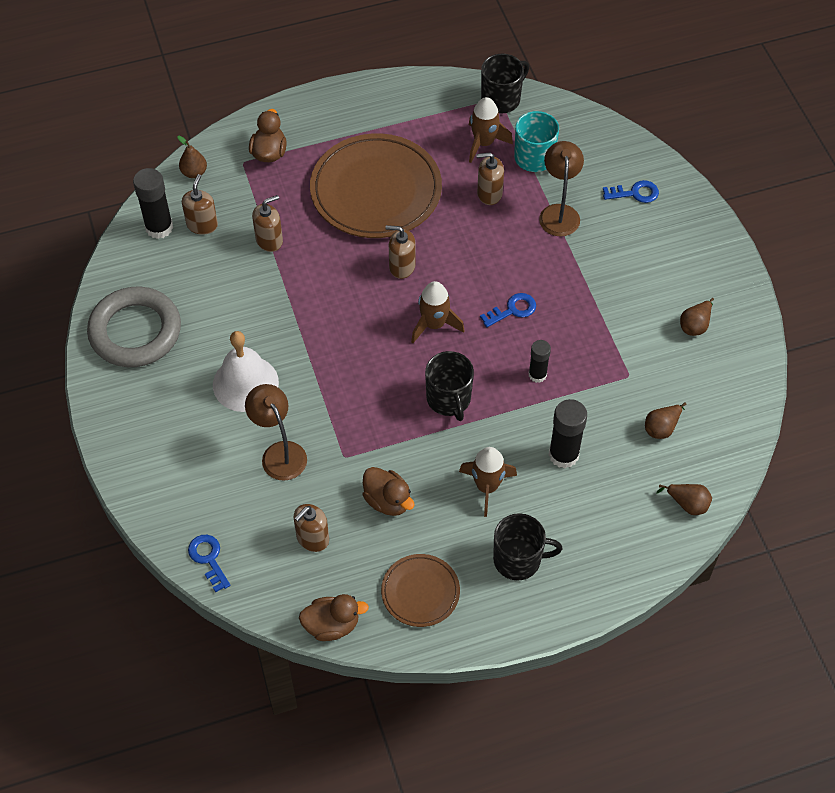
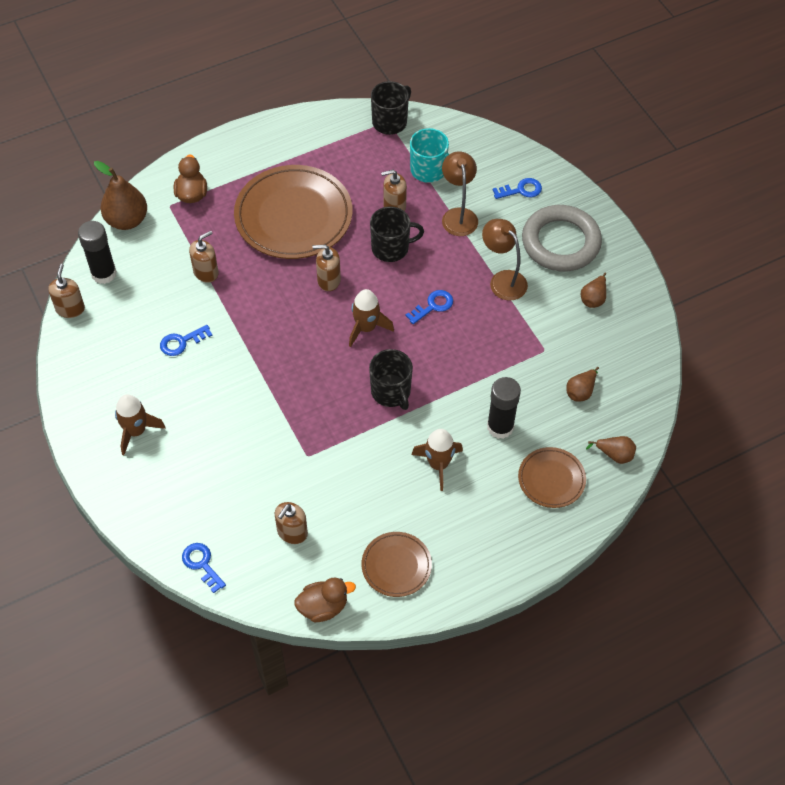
camera: 10 degrees left, 0 degrees up
grey ring [87,286,181,367] -> grey ring moved to [522,205,602,271]
brown pear [177,136,207,178] -> brown pear [94,161,147,230], size x1.82
brown soap dispenser [182,174,218,235] -> brown soap dispenser moved to [48,264,85,318]
white bell [213,331,279,412] -> none
brown lamp [245,384,307,481] -> brown lamp moved to [482,219,528,301]
brown duck [363,467,415,516] -> none
brown rocket [469,97,513,163] -> brown rocket moved to [115,394,166,455]
black mug [493,513,562,580] -> black mug moved to [370,207,424,262]
black glue stick [529,340,551,383] -> none
none -> blue key [160,325,212,356]
none -> brown plate [518,447,586,508]

